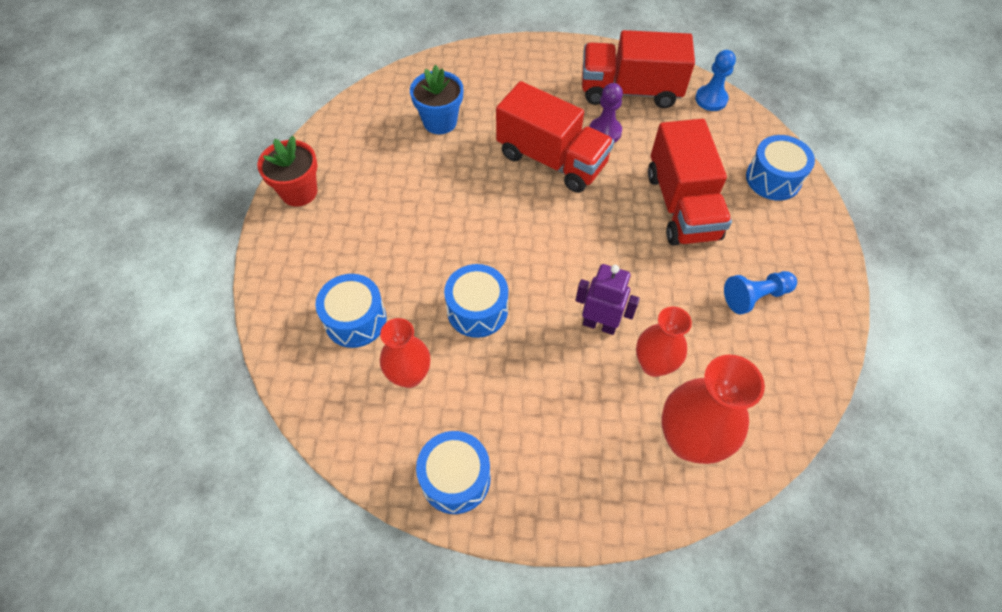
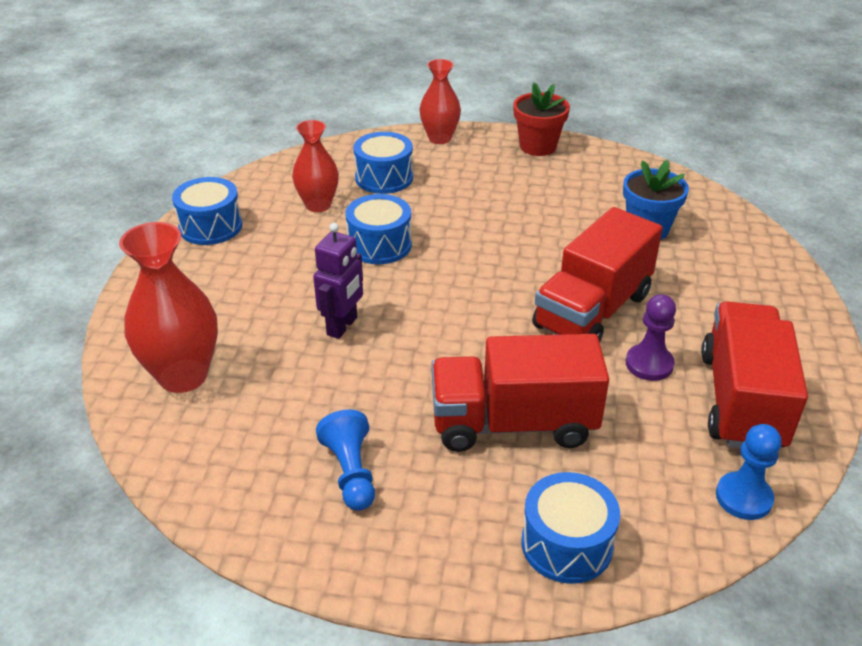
camera: 95 degrees right, 20 degrees down
red vase [636,307,692,377] -> red vase moved to [419,59,461,144]

